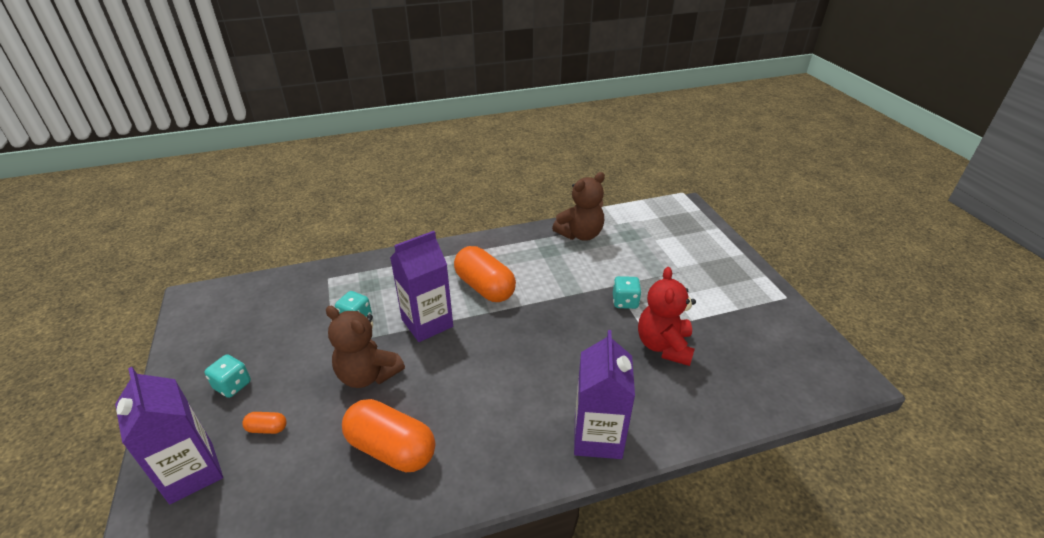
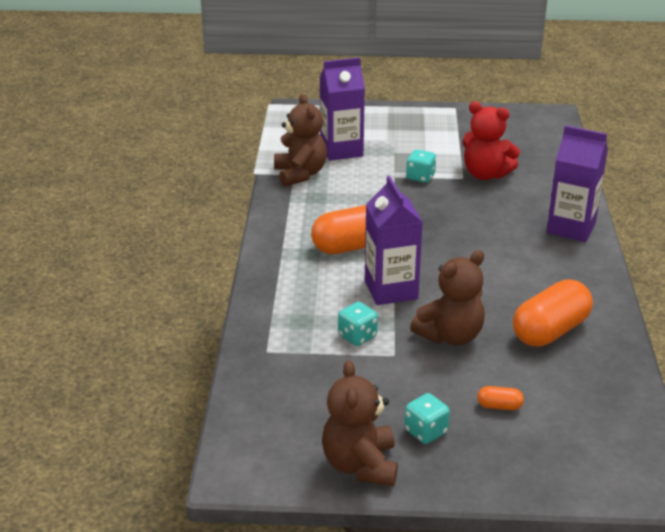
camera: 70 degrees left, 5 degrees down
purple carton [115,367,223,504] -> purple carton moved to [320,57,365,161]
orange capsule [242,412,287,434] -> orange capsule turned 75 degrees clockwise [477,386,524,410]
none -> brown teddy bear [322,360,398,486]

